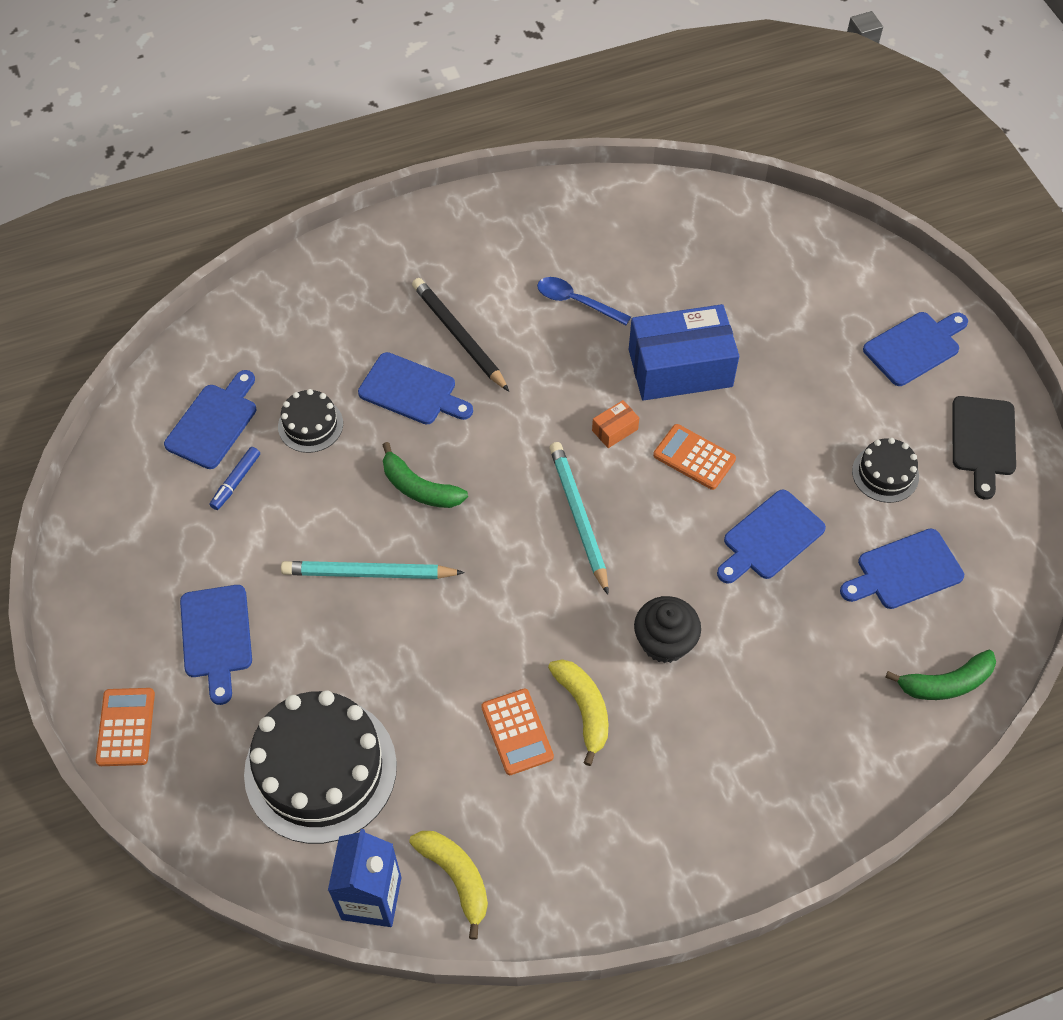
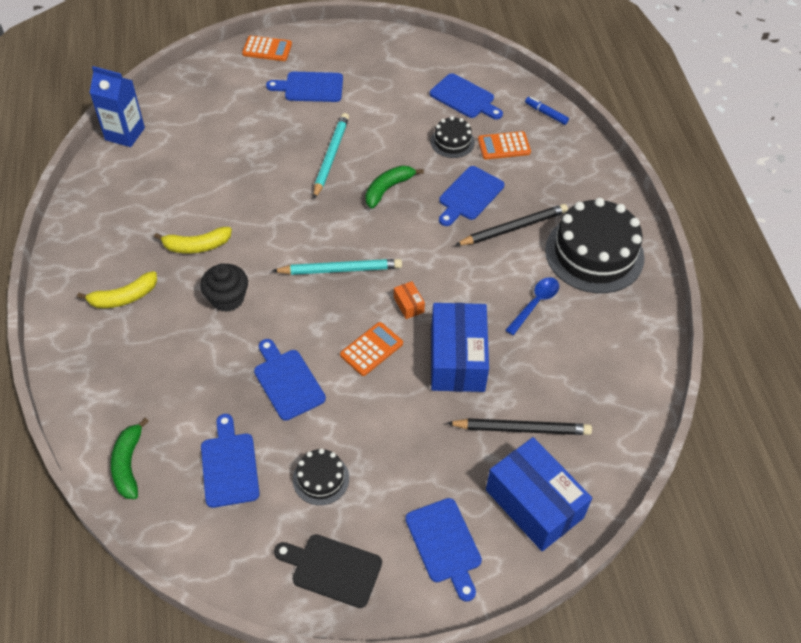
camera: 100 degrees right, 5 degrees down
blue marker [210,447,260,510] -> blue marker moved to [525,97,569,125]
black cake [244,690,397,844] -> black cake moved to [545,198,644,293]
yellow banana [409,831,488,940] -> yellow banana moved to [77,271,157,308]
orange calculator [481,688,554,775] -> orange calculator moved to [478,131,531,160]
none -> black pencil [447,418,592,435]
none -> blue box [486,437,592,551]

